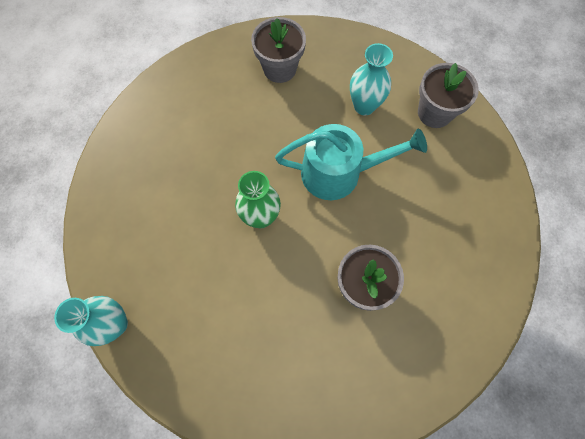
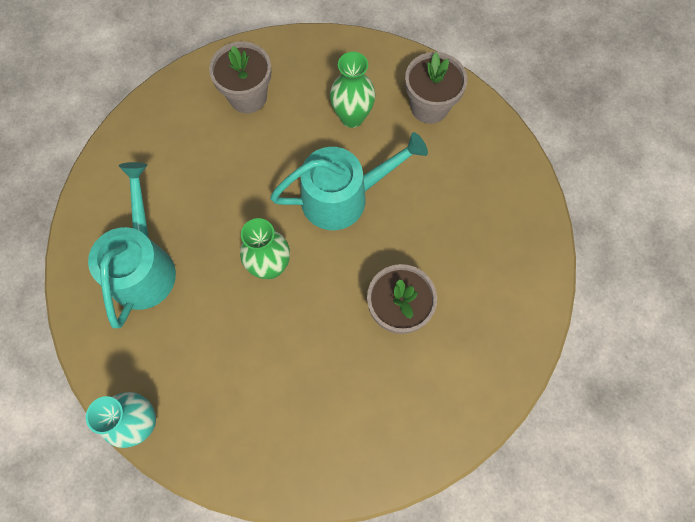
camera: 15 degrees left, 0 degrees up
turquoise vase [350,43,393,115] -> green vase [330,52,375,128]
none -> turquoise watering can [88,162,176,328]

